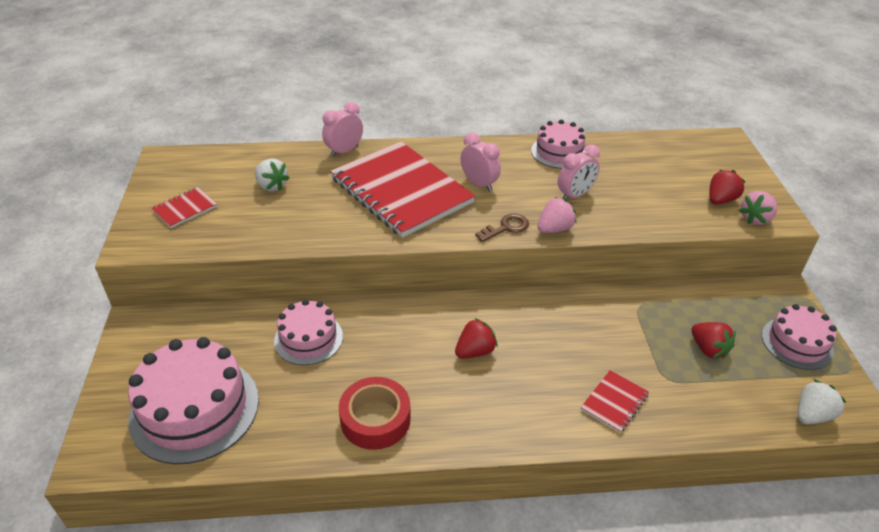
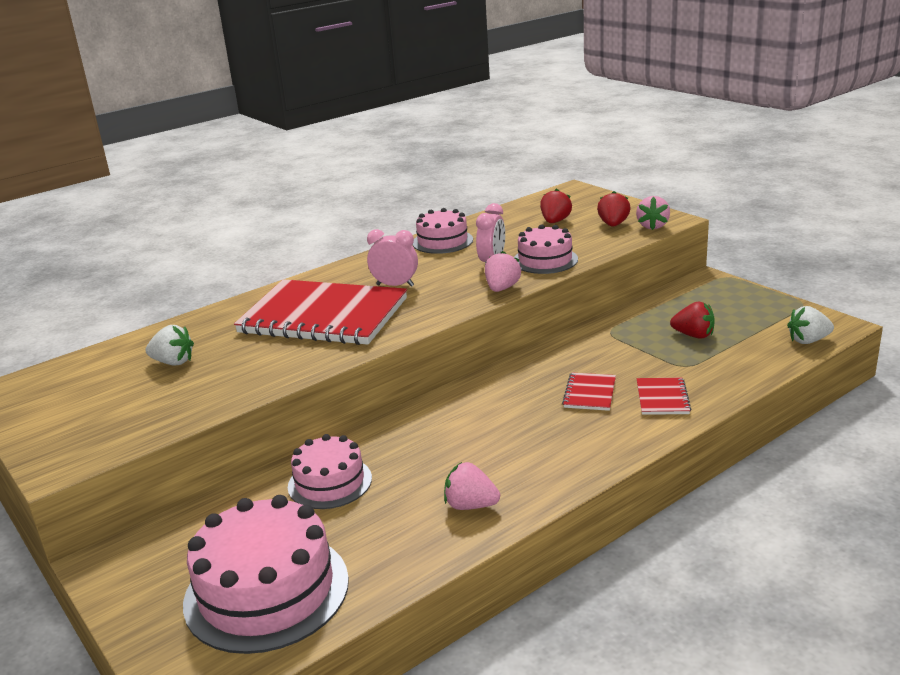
camera: 30 degrees left, 15 degrees down
red notebook [152,187,217,228] -> red notebook moved to [562,373,616,411]
pink clock [322,102,363,157] -> none
red tape [339,377,411,450] -> pink strawberry [444,462,500,510]
red strawberry [455,318,498,358] -> red strawberry moved to [540,189,572,223]
brown key [475,213,529,242] -> none
pink cake [762,304,837,370] -> pink cake moved to [514,224,578,274]
white strawberry [798,380,846,424] -> white strawberry turned 120 degrees counterclockwise [787,306,834,344]

